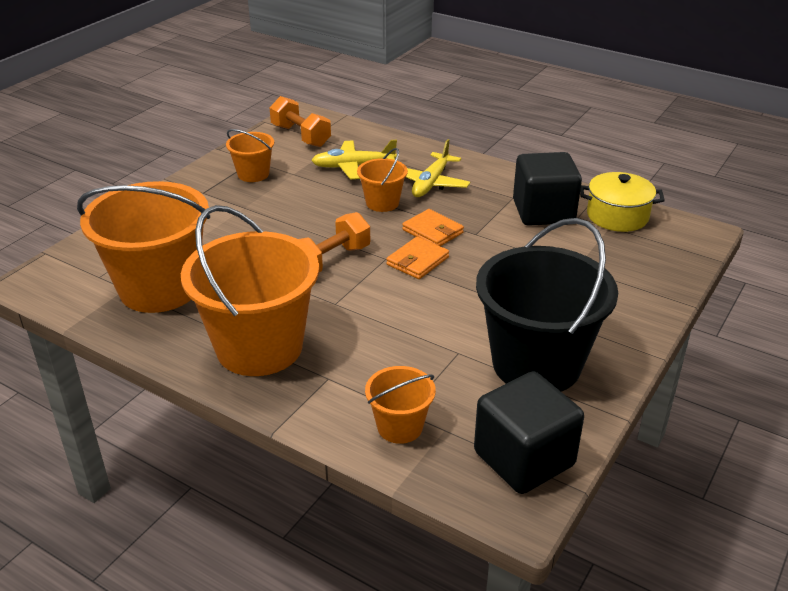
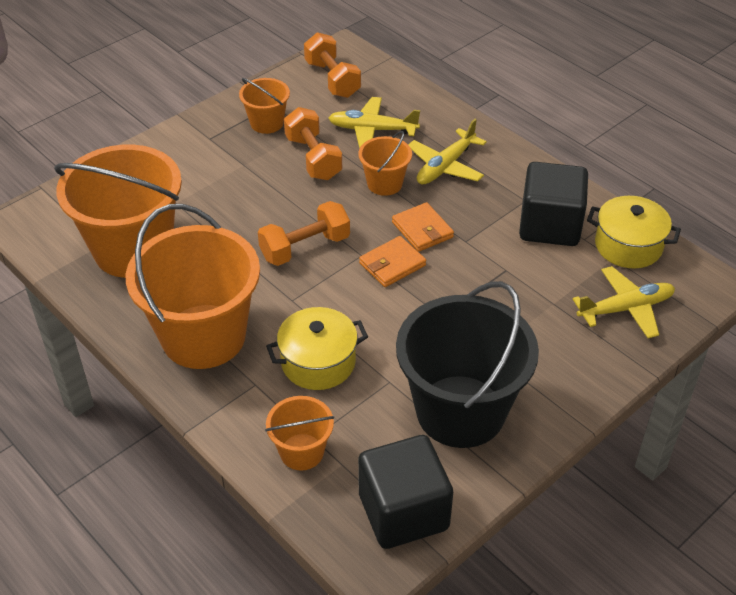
camera: 15 degrees right, 10 degrees up
none -> yellow pot [266,307,368,390]
none -> orange dumbbell [284,107,342,180]
none -> yellow plane [573,266,675,338]

